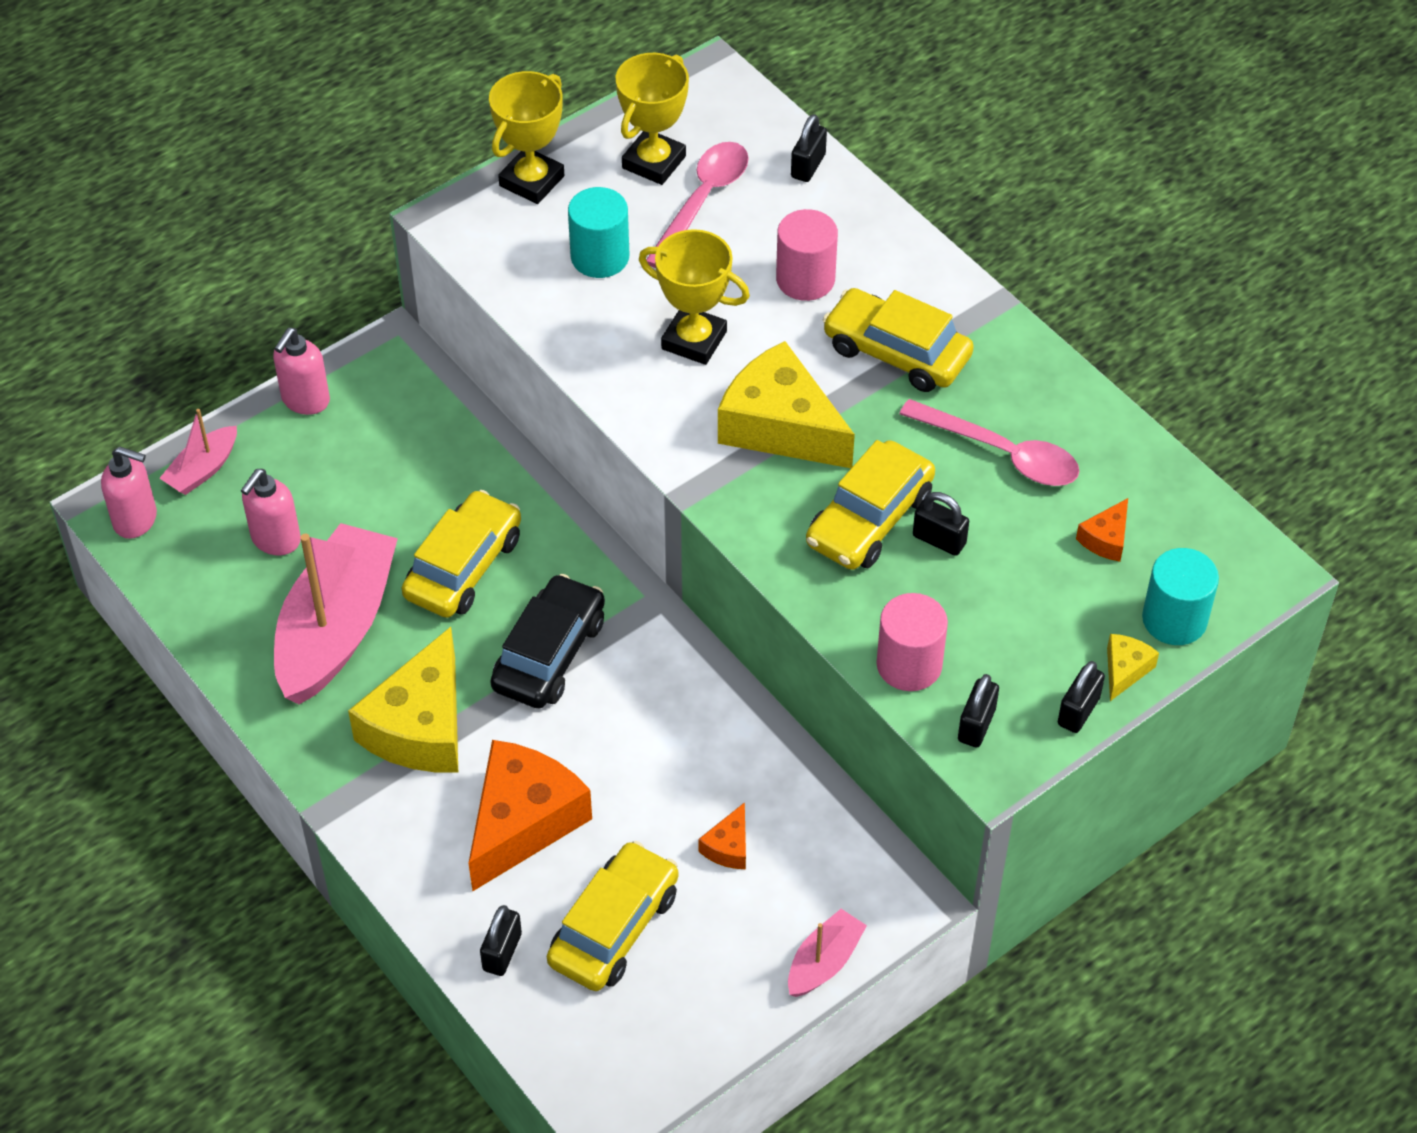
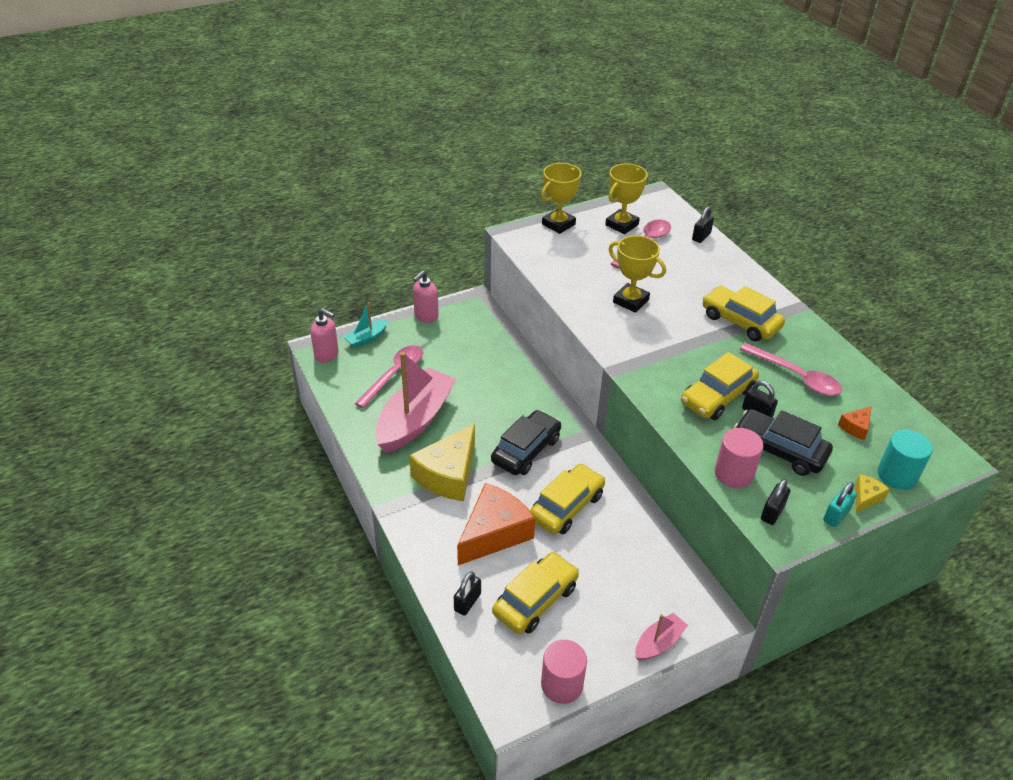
camera: 10 degrees right, 10 degrees down
pink boat [160,409,237,495] -> turquoise boat [344,302,388,348]
pink soap dispenser [241,469,301,555] -> pink spoon [355,345,423,408]
yellow car [401,490,521,618] -> yellow car moved to [530,464,605,534]
turquoise cylinder [568,187,629,278] -> none
orange cheese [698,802,746,869] -> none
yellow cheese [718,341,855,468] -> none
pink cylinder [776,209,838,301] -> pink cylinder moved to [541,640,587,704]
black padlock [1058,661,1105,733] -> turquoise padlock [823,482,857,527]
none -> black car [734,409,833,476]

